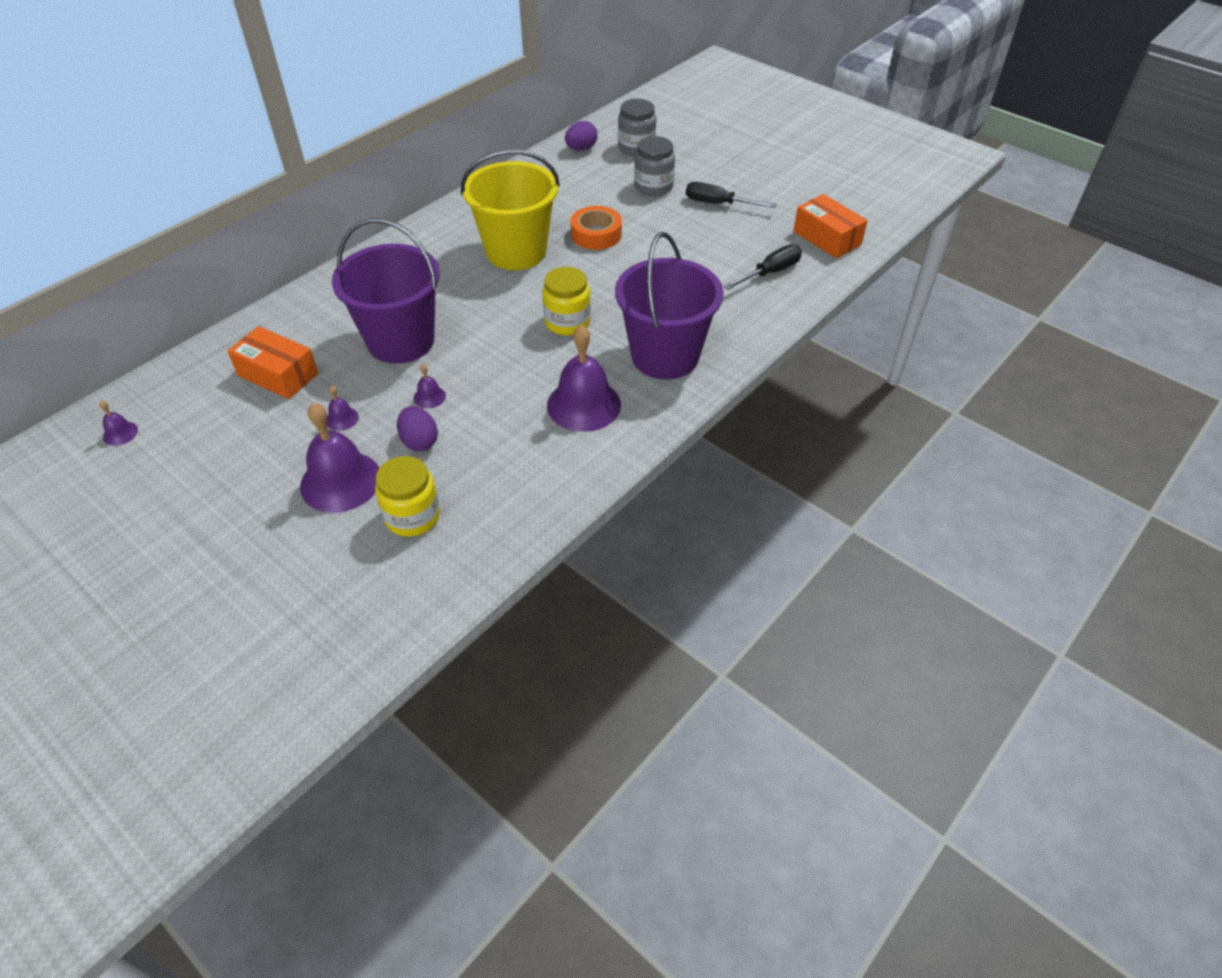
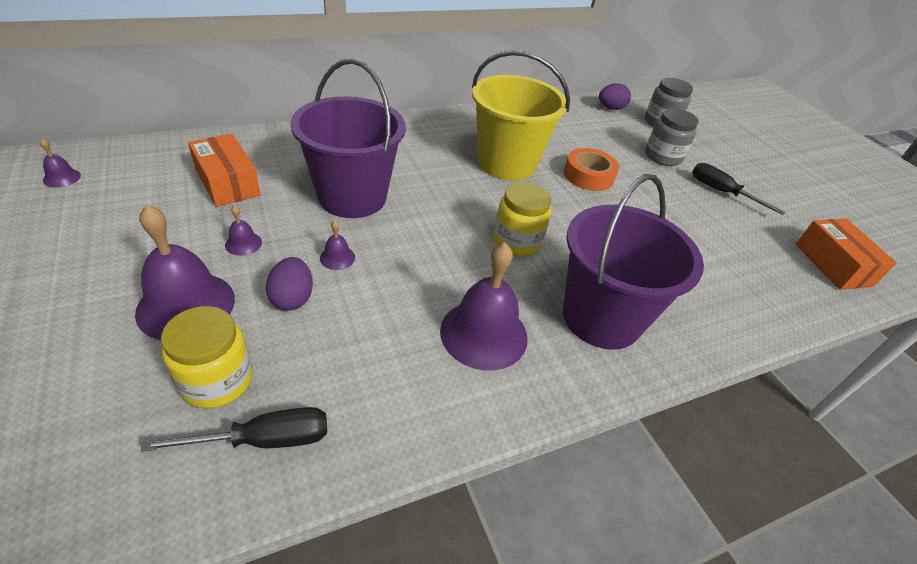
camera: 20 degrees right, 5 degrees down
black screwdriver [724,244,802,290] -> black screwdriver moved to [140,407,327,452]

